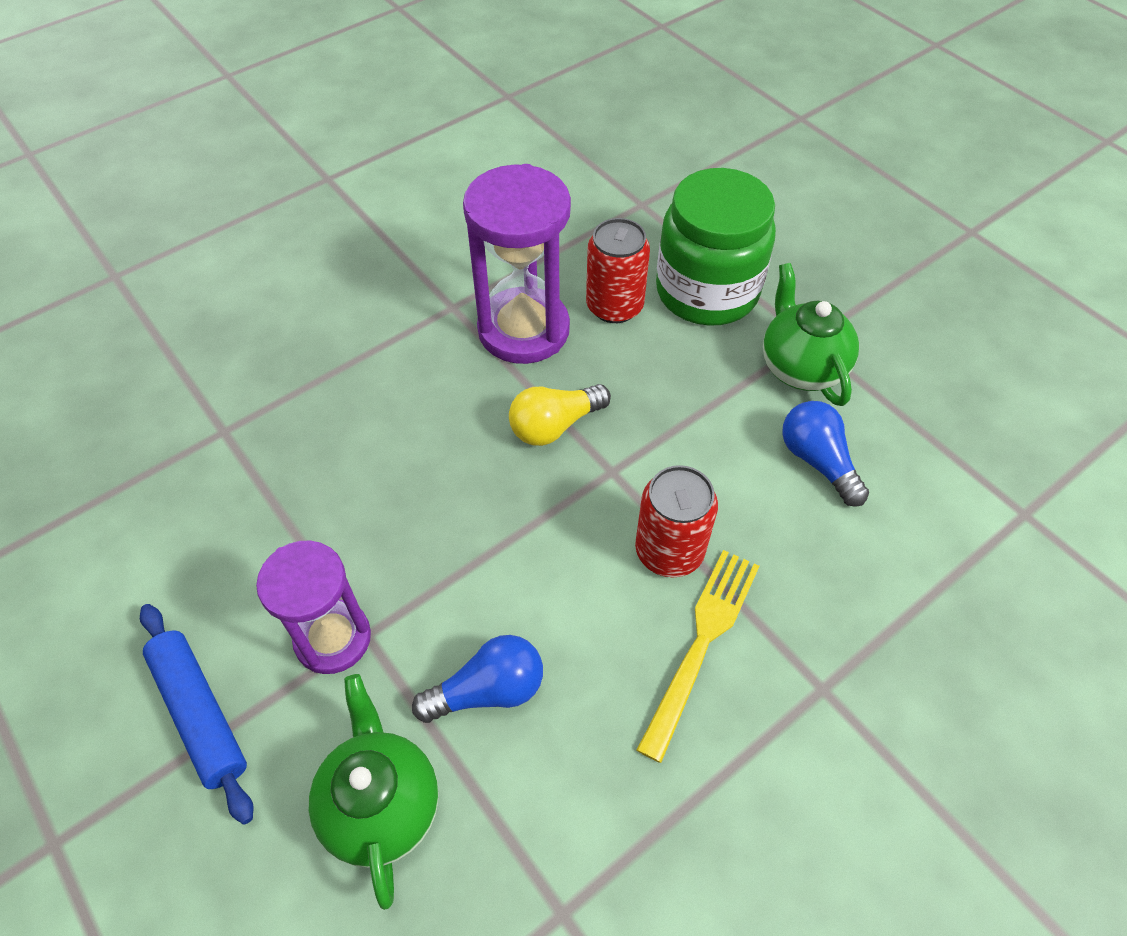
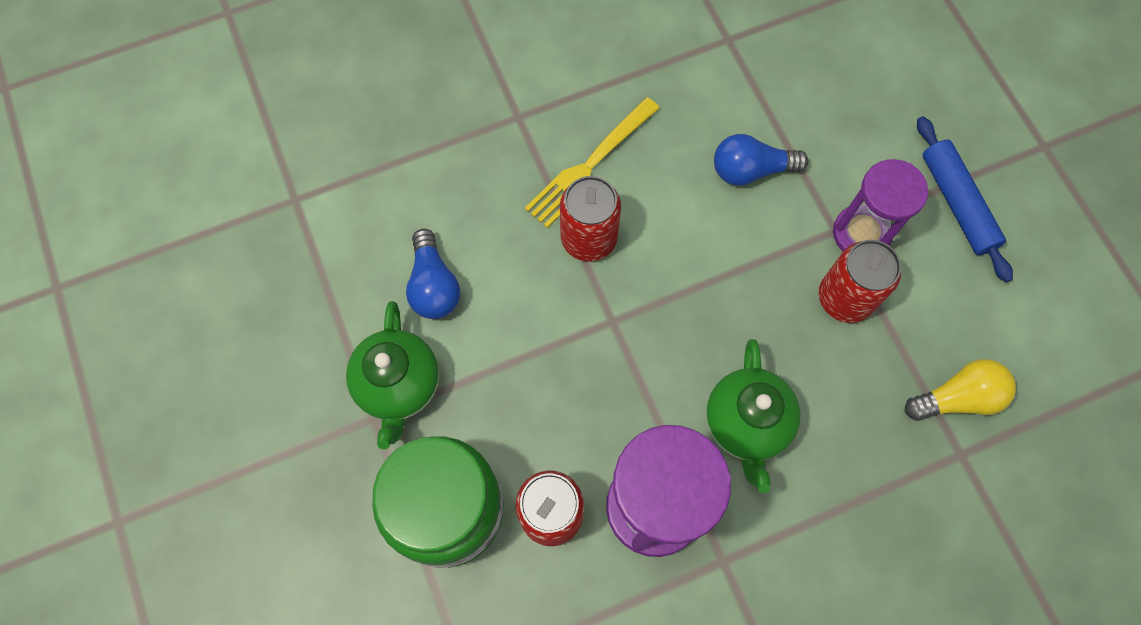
camera: 165 degrees left, 15 degrees up
green teapot [309,674,438,910] -> green teapot moved to [706,339,801,493]
yellow light bulb [509,384,611,446] -> yellow light bulb moved to [905,359,1016,421]
none -> red can [819,240,901,323]

